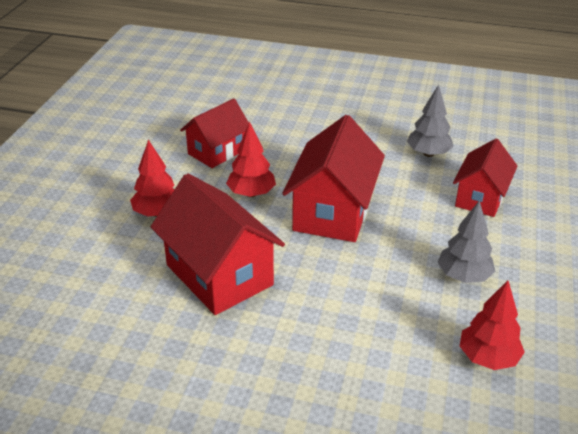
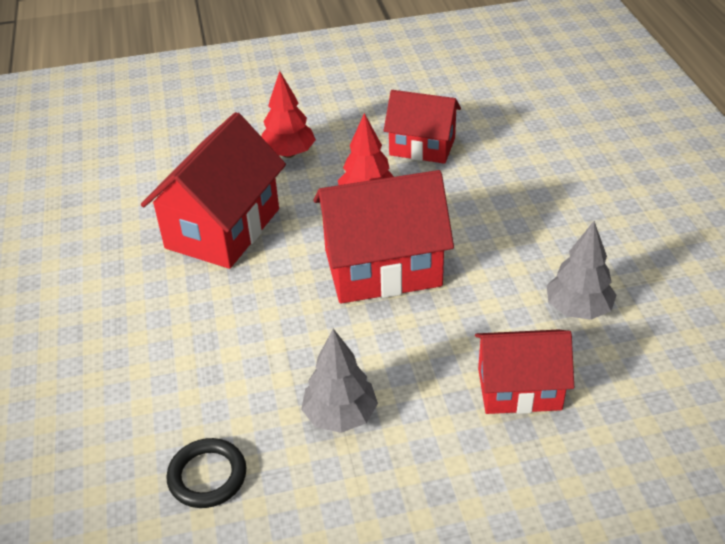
camera: 65 degrees right, 5 degrees up
red tree [460,280,525,370] -> black ring [166,438,247,508]

